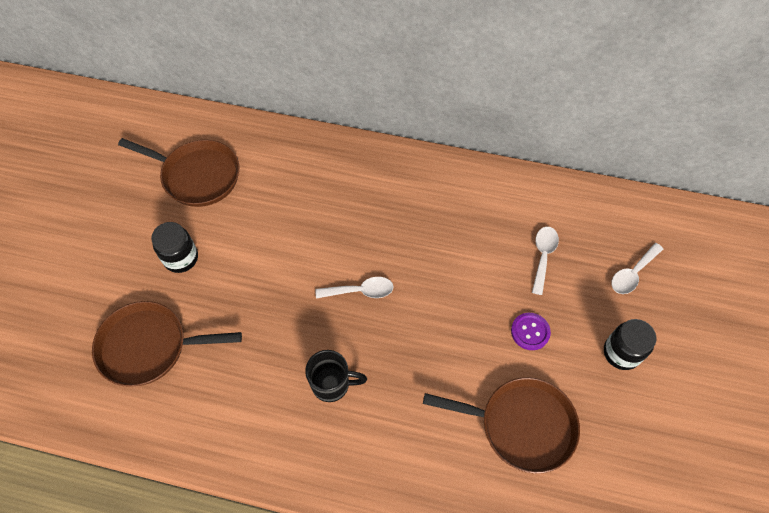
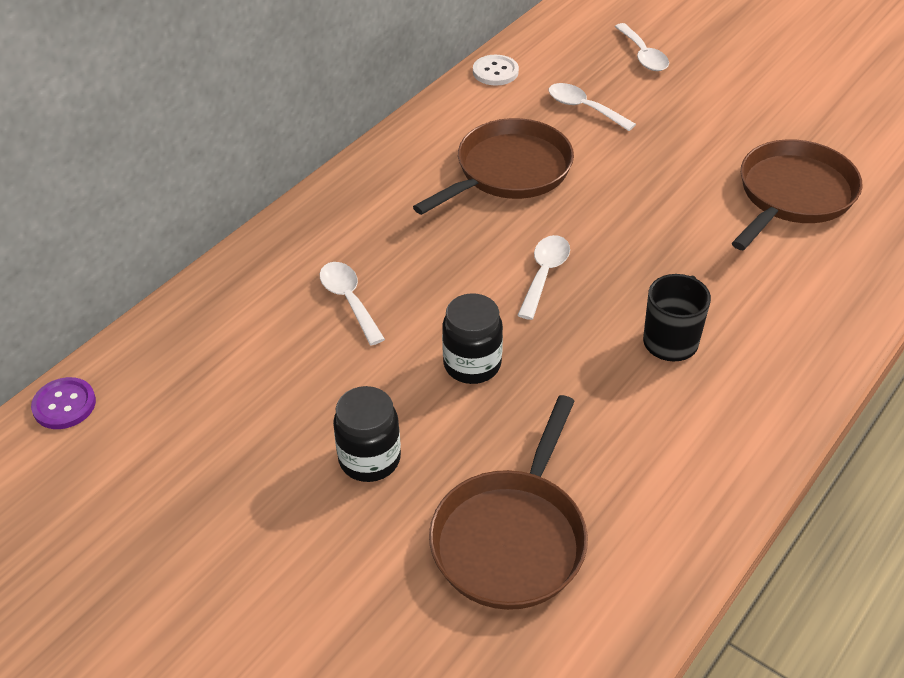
camera: 65 degrees left, 15 degrees down
brown pan [118,138,239,207] -> brown pan moved to [413,118,574,215]
purple button [511,313,551,350] -> purple button moved to [31,377,96,429]
black jar [604,319,656,370] -> black jar moved to [442,293,503,384]
none -> white spoon [320,262,385,346]
none -> white button [473,55,519,86]

